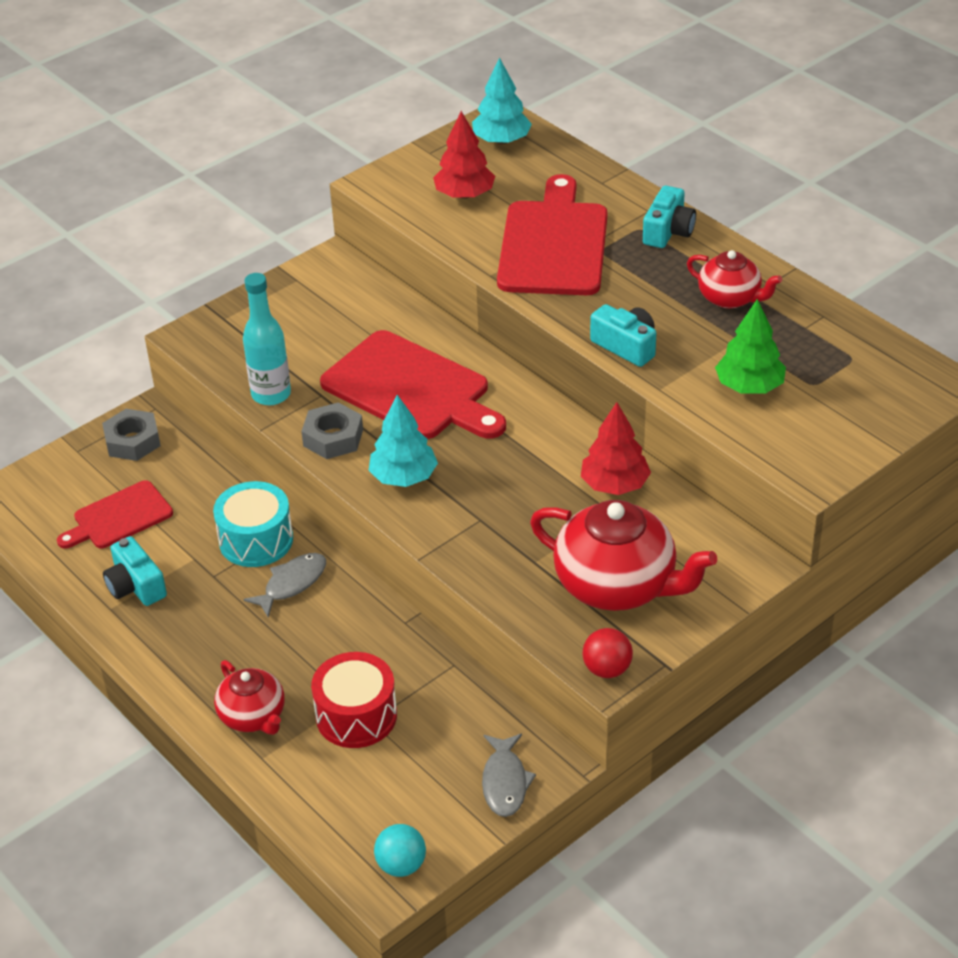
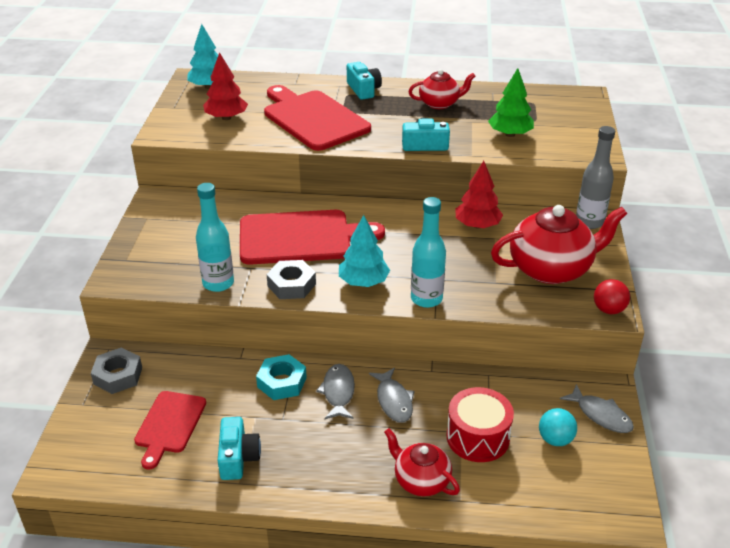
camera: 45 degrees left, 5 degrees down
turquoise camera [103,536,167,606] -> turquoise camera turned 105 degrees counterclockwise [218,417,261,480]
turquoise drum [213,481,293,567] -> turquoise nut [256,354,307,400]
red teapot [214,660,285,735] -> red teapot turned 150 degrees counterclockwise [384,428,460,497]
turquoise ball [374,824,426,877] -> turquoise ball moved to [539,408,577,446]
none -> grey fish [369,368,414,422]
none -> turquoise bottle [411,197,446,308]
none -> grey bottle [576,126,615,229]

